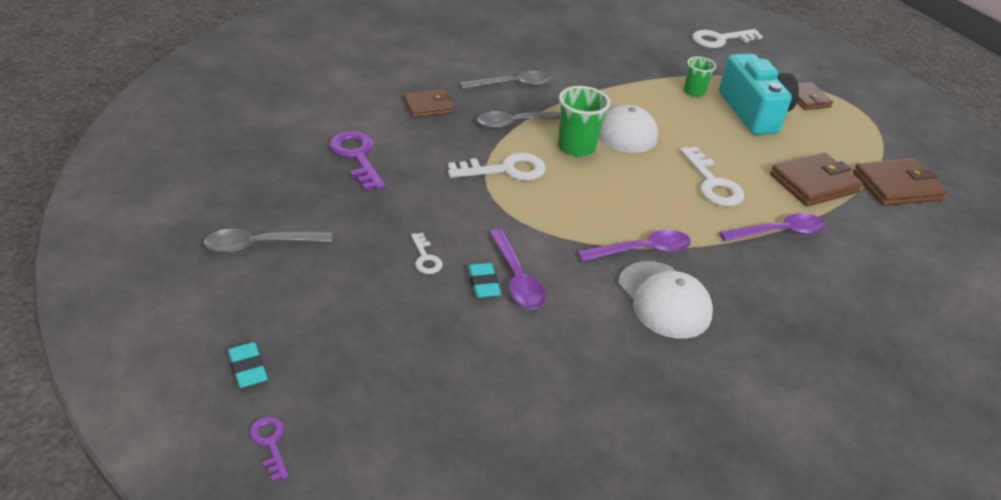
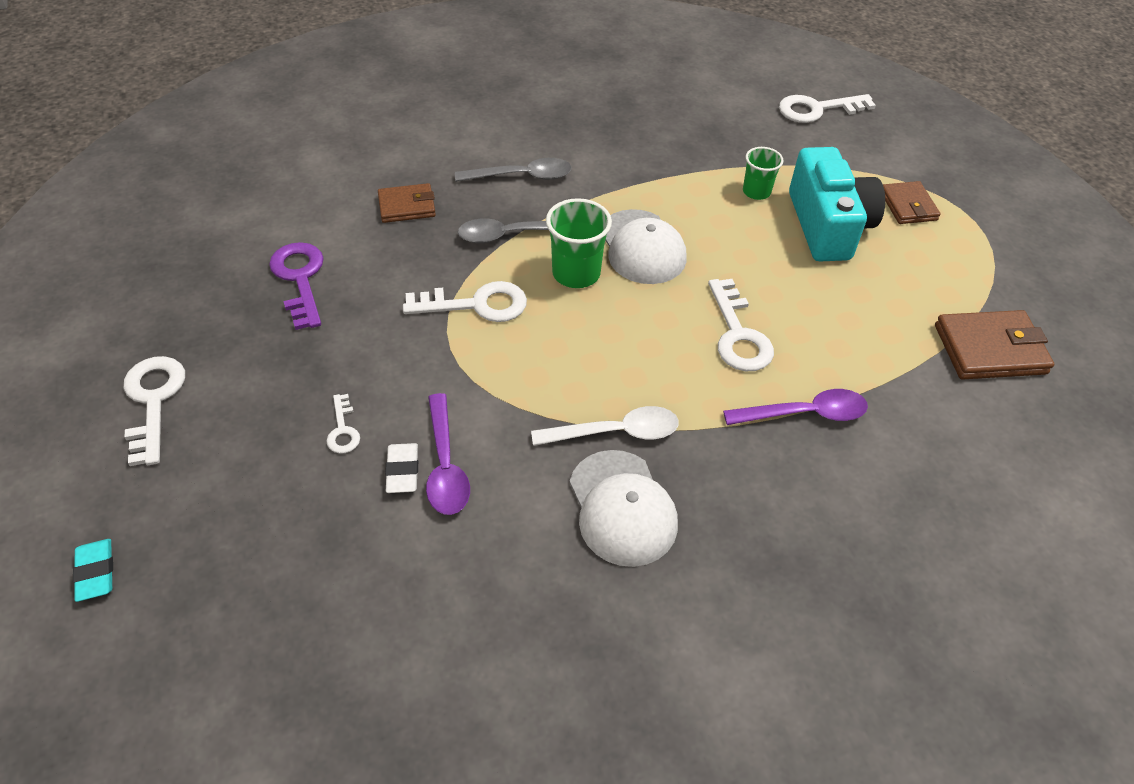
camera: 10 degrees right, 10 degrees up
grey spoon [203,229,332,253] -> white key [123,356,185,466]
purple key [249,417,289,482] -> none
turquoise eraser [468,263,501,298] -> white eraser [385,443,418,493]
purple spoon [578,230,691,261] -> white spoon [531,406,679,446]
brown wallet [770,152,863,207] -> none

